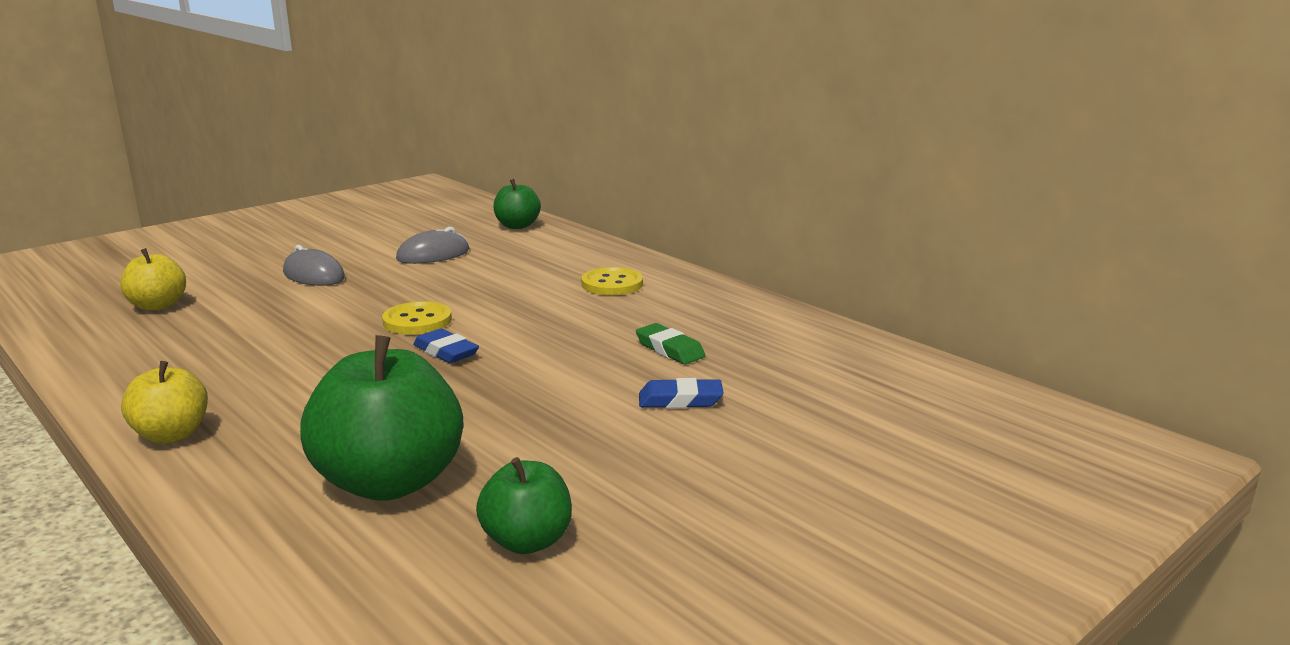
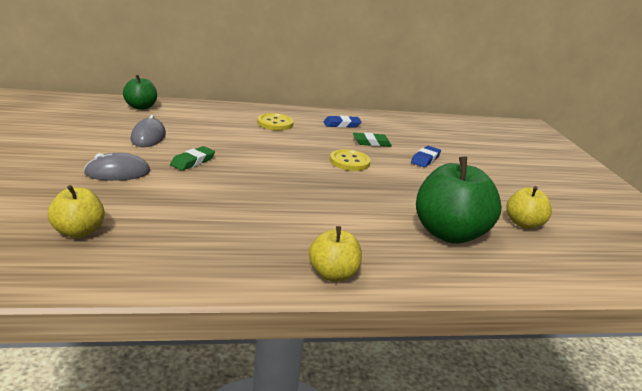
camera: 60 degrees left, 5 degrees up
yellow button [382,301,452,335] -> yellow button moved to [330,149,371,171]
blue eraser [413,329,479,363] -> blue eraser moved to [323,116,362,128]
green apple [476,457,572,554] -> yellow apple [507,186,552,229]
none -> green eraser [170,146,215,170]

